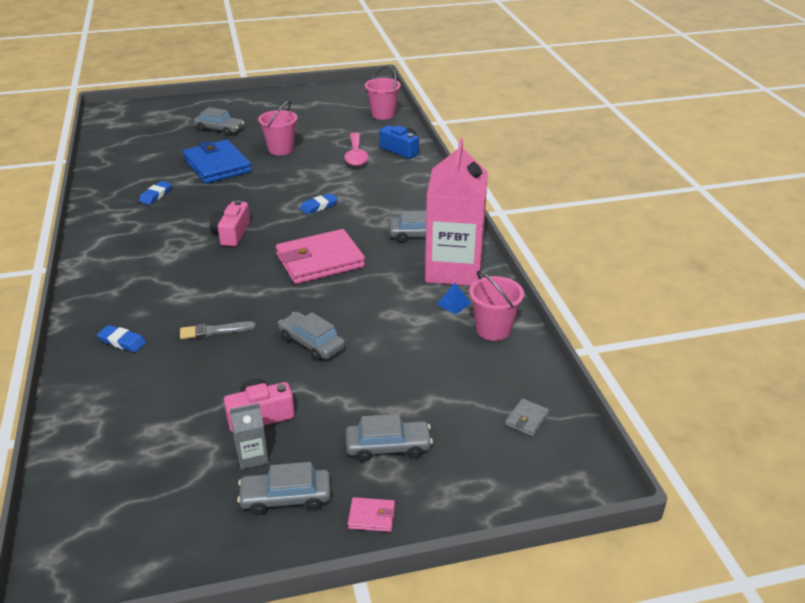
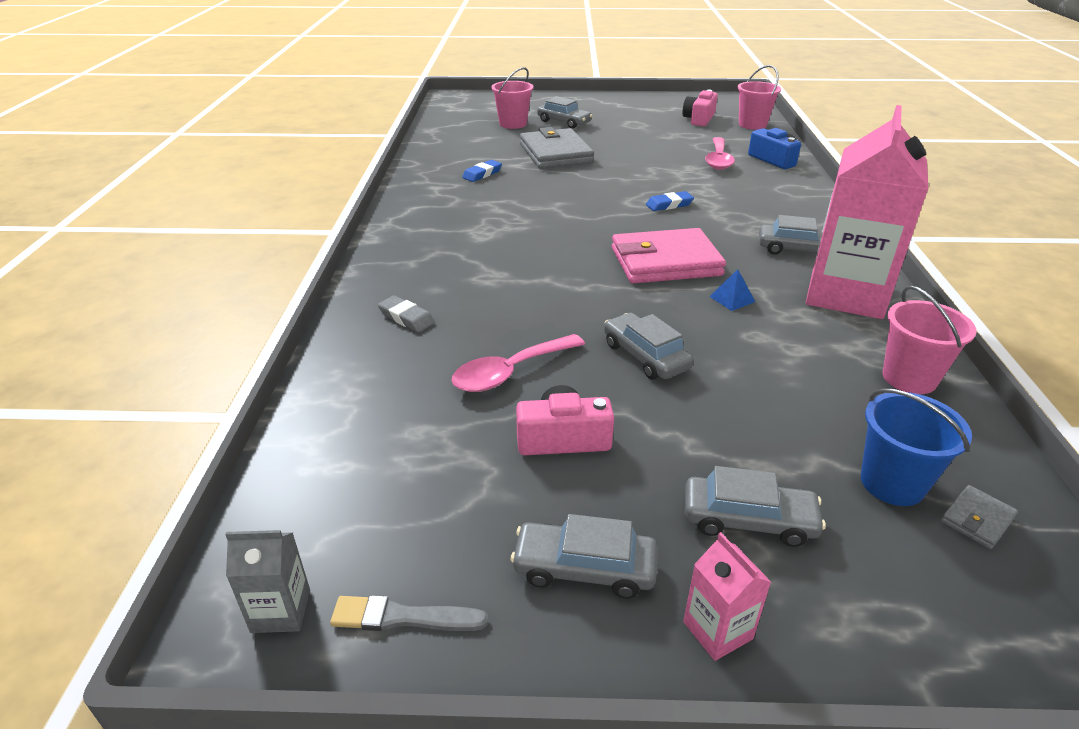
camera: 15 degrees right, 0 degrees up
blue eraser [97,325,146,352] -> grey eraser [378,295,435,332]
grey brush [180,321,256,339] -> grey brush moved to [330,595,488,631]
blue wallet [183,140,252,184] -> grey wallet [520,127,594,169]
pink camera [210,200,250,247] -> pink camera moved to [682,90,718,126]
grey carton [230,403,269,469] -> grey carton moved to [225,530,310,633]
pink bucket [258,101,298,155] -> pink bucket moved to [491,67,533,129]
pink wallet [348,497,395,532] -> pink carton [683,532,771,661]
blue pyramid [437,283,471,315] -> blue pyramid moved to [709,269,755,311]
none -> pink spoon [451,334,585,392]
none -> blue bucket [861,388,972,506]

